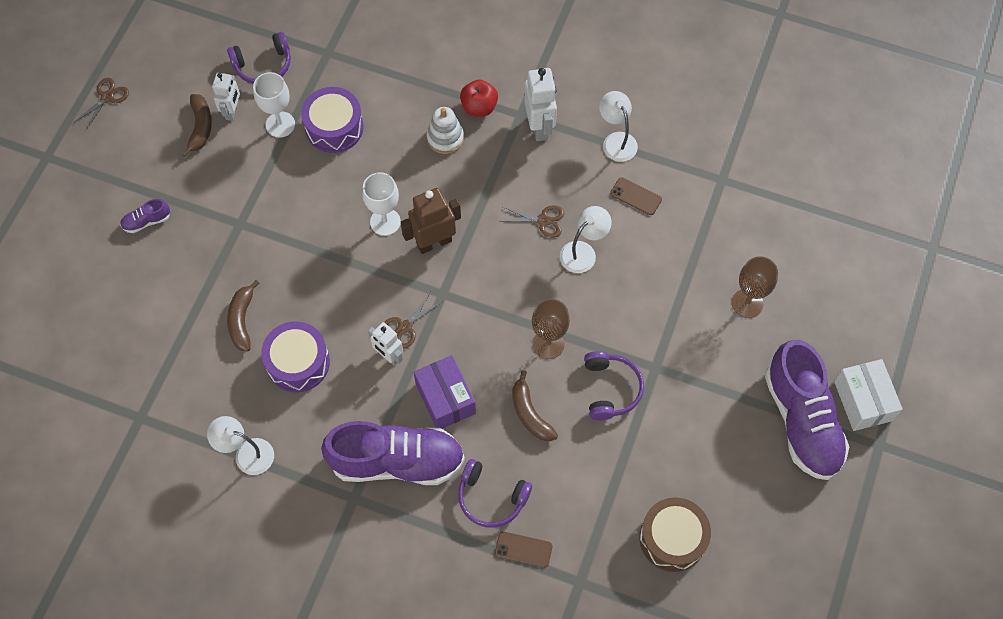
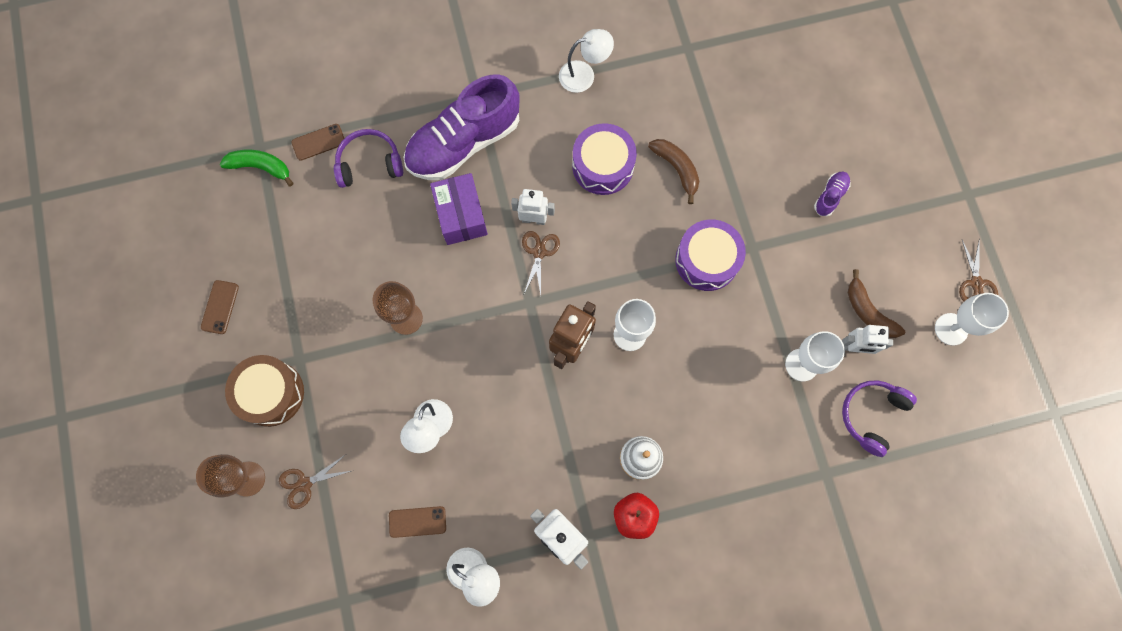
camera: 145 degrees right, 10 degrees up
white robot [212,73,240,121] -> white robot turned 60 degrees counterclockwise [842,325,893,354]
purple drum [301,87,364,153] -> purple drum moved to [675,219,746,291]
purple box [414,355,476,429] -> purple box turned 45 degrees clockwise [430,173,488,245]
brown scissors [499,205,564,238] -> brown scissors moved to [279,454,351,509]
brown banana [512,370,558,441] -> none
purple headphones [584,351,644,420] -> none
brown drum [639,497,711,572] -> brown drum moved to [225,355,304,427]
purple shoe [765,340,849,480] -> none
white box [834,359,903,431] -> none
none -> brown phone [201,280,239,334]
none -> green banana [220,150,294,186]
none -> white goblet [935,293,1009,346]

